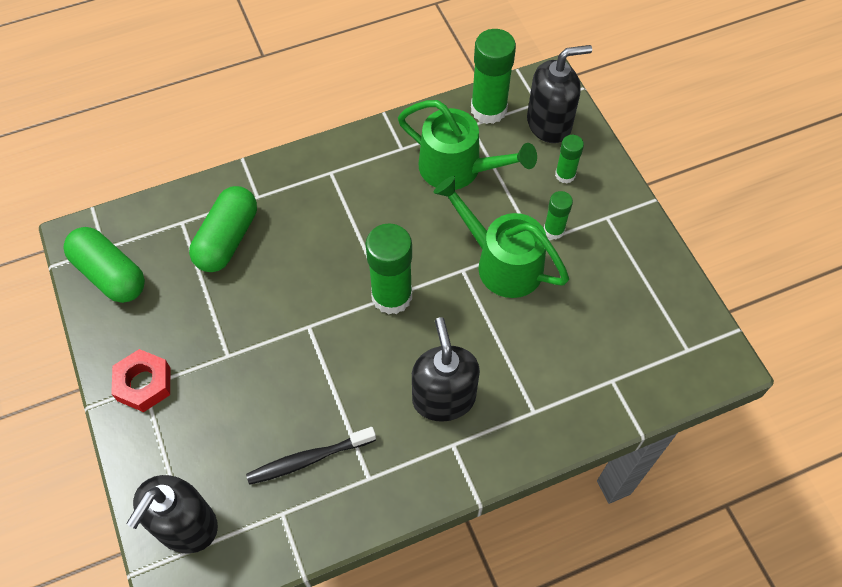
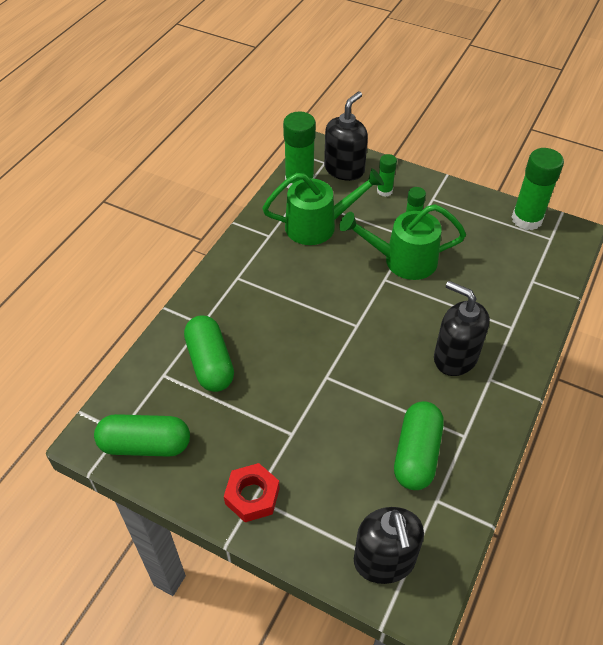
camera: 40 degrees left, 10 degrees down
black toothbrush [246,427,376,485] -> green capsule [394,401,444,490]
green glue stick [365,223,412,315] -> green glue stick moved to [512,148,564,230]

